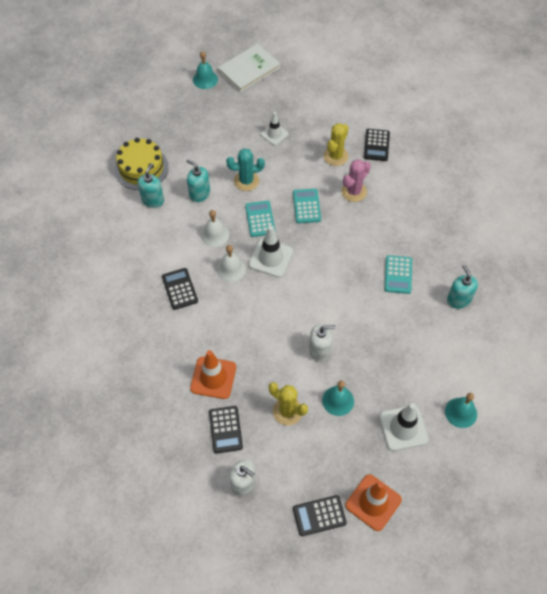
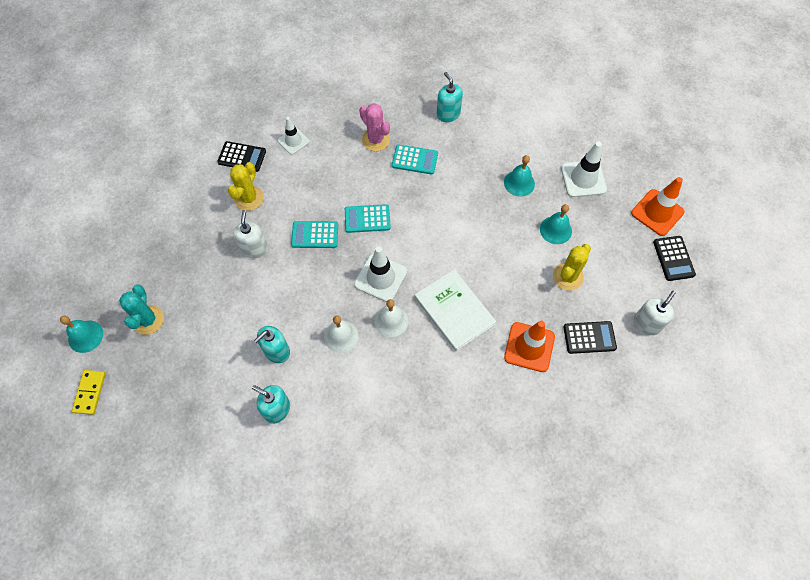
camera: 85 degrees left, 5 degrees up
yellow cake [114,138,169,190] -> none
black calculator [162,268,198,310] -> none
white book [218,44,281,92] -> white book moved to [415,269,496,351]
turquoise cactus [226,148,265,191] -> turquoise cactus moved to [119,284,164,335]
turquoise calculator [245,201,275,237] -> turquoise calculator moved to [345,204,391,233]
white traffic cone [261,112,289,146] -> white traffic cone moved to [278,117,310,155]
white soap dispenser [309,324,336,362] -> white soap dispenser moved to [233,210,268,258]
yellow cactus [324,123,349,166] -> yellow cactus turned 75 degrees clockwise [228,162,264,211]
pink cactus [341,159,371,202] -> pink cactus moved to [359,103,390,151]
turquoise bell [445,393,477,428] -> turquoise bell moved to [504,155,535,197]
turquoise soap dispenser [447,265,478,309] -> turquoise soap dispenser turned 75 degrees clockwise [437,72,463,122]
none -> yellow domino [72,370,106,415]

